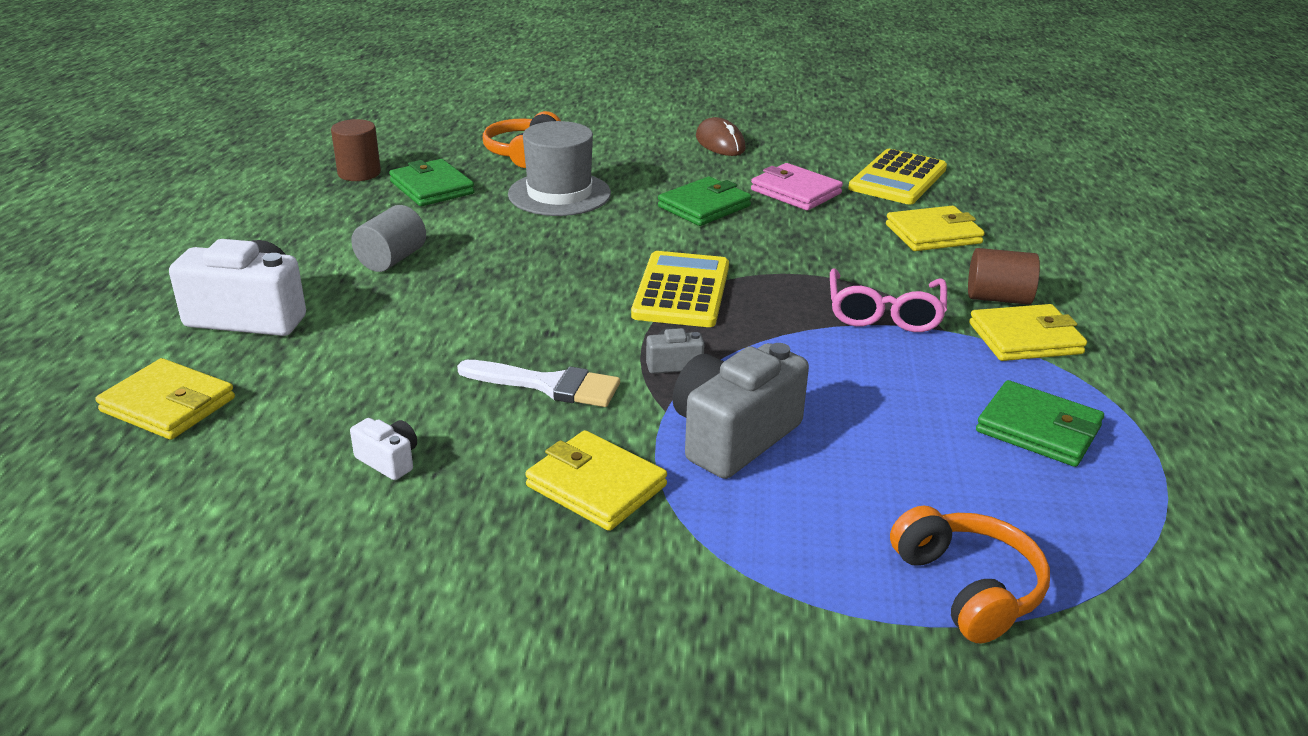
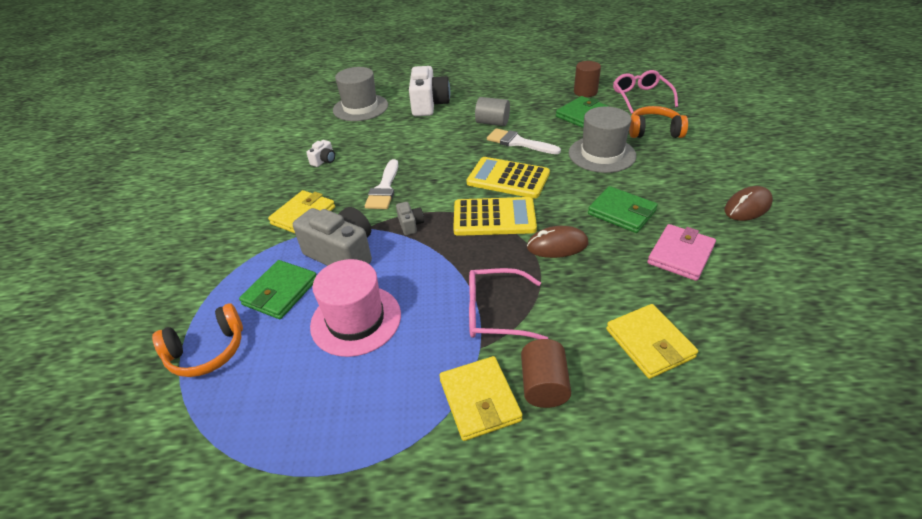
camera: 85 degrees right, 10 degrees up
yellow wallet [95,358,235,440] -> grey hat [333,67,388,121]
yellow calculator [848,149,947,204] -> yellow calculator moved to [467,157,550,199]
green wallet [976,380,1104,467] -> green wallet moved to [239,260,316,319]
none -> pink hat [310,259,401,357]
none -> white brush [487,128,561,154]
none -> brown mouse [527,226,589,258]
none -> pink glasses [613,70,678,114]

